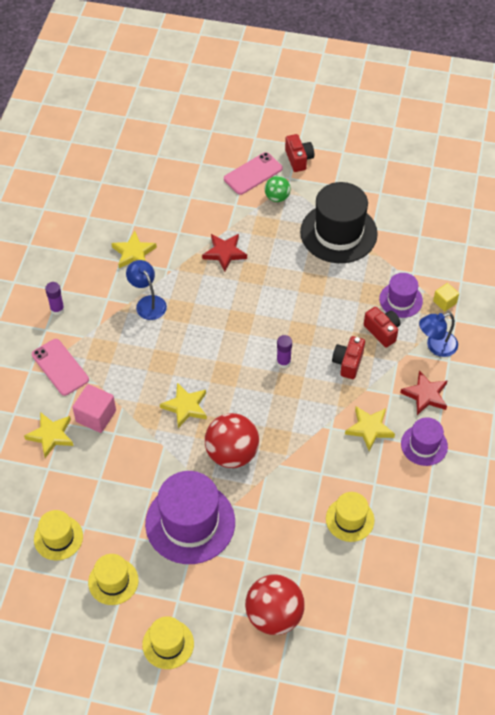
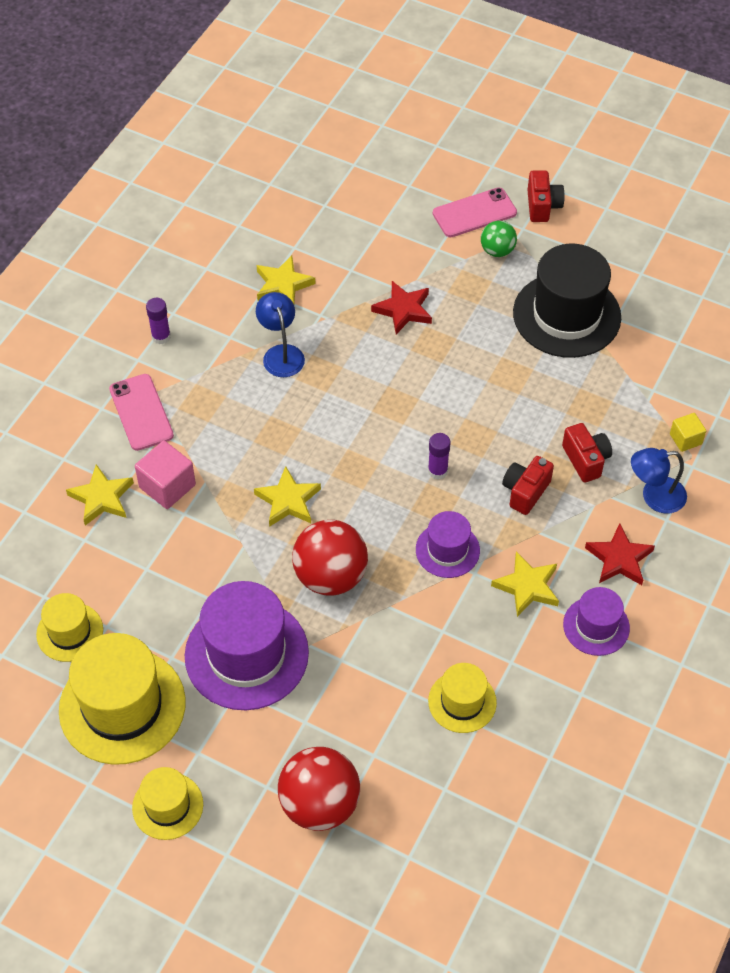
camera: 15 degrees right, 0 degrees up
yellow hat [88,554,138,605] -> yellow hat [59,633,186,765], size x1.85
purple hat [379,273,423,318] -> purple hat moved to [416,511,480,578]

